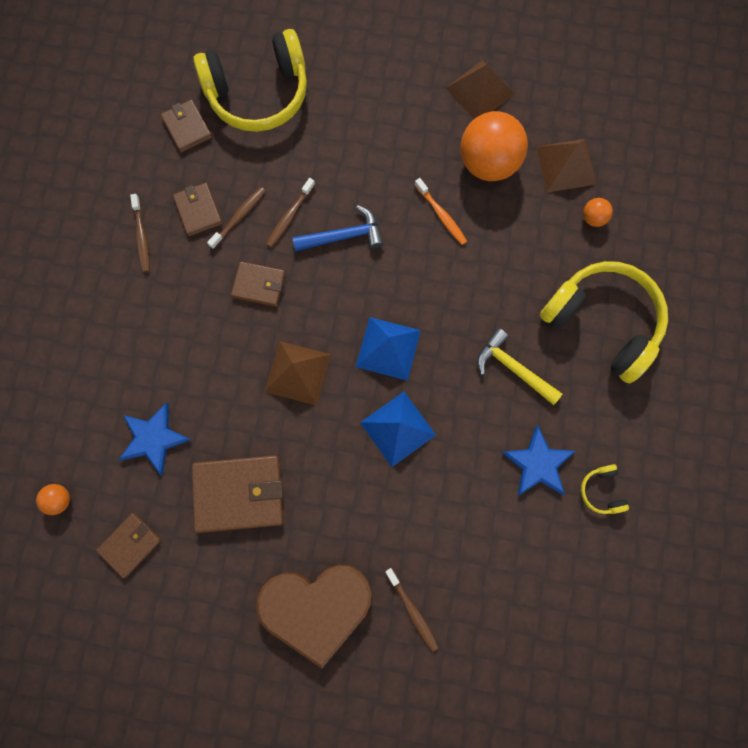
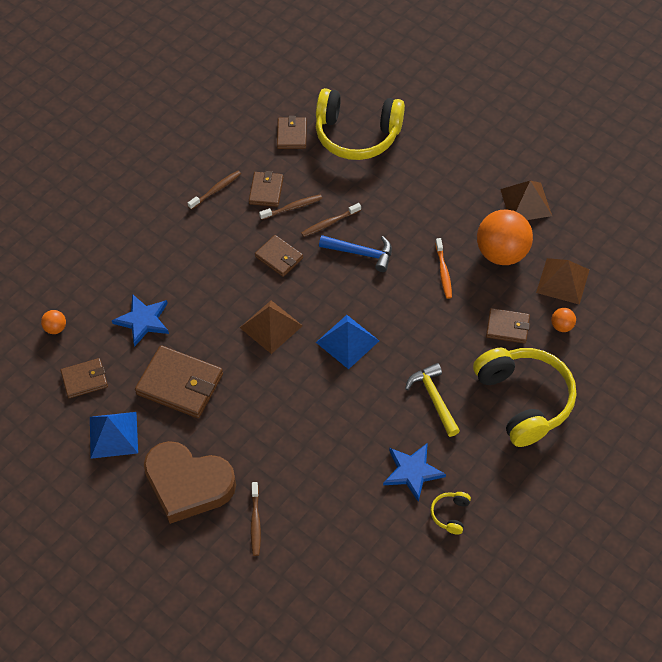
camera: 30 degrees right, 20 degrees down
brown toothbrush [130,194,150,272] -> brown toothbrush turned 150 degrees counterclockwise [188,171,241,210]
blue pyramid [360,392,436,467] -> blue pyramid moved to [90,412,138,459]
none -> brown wallet [486,308,530,343]

